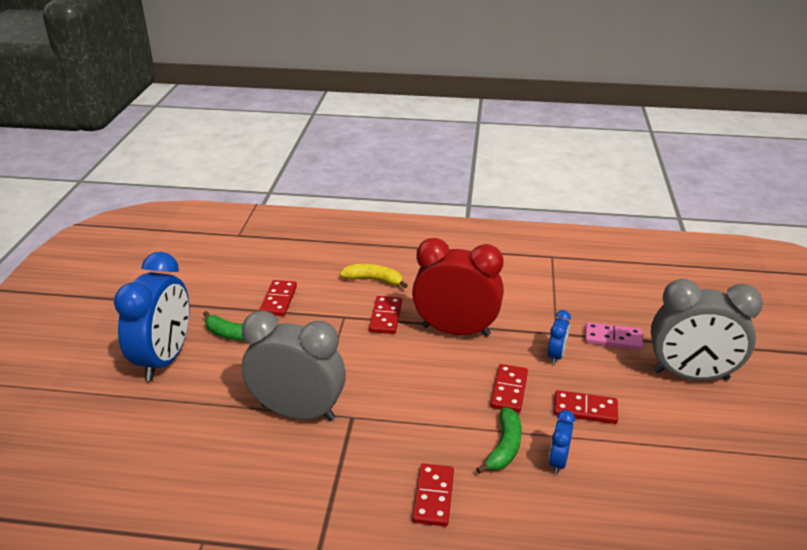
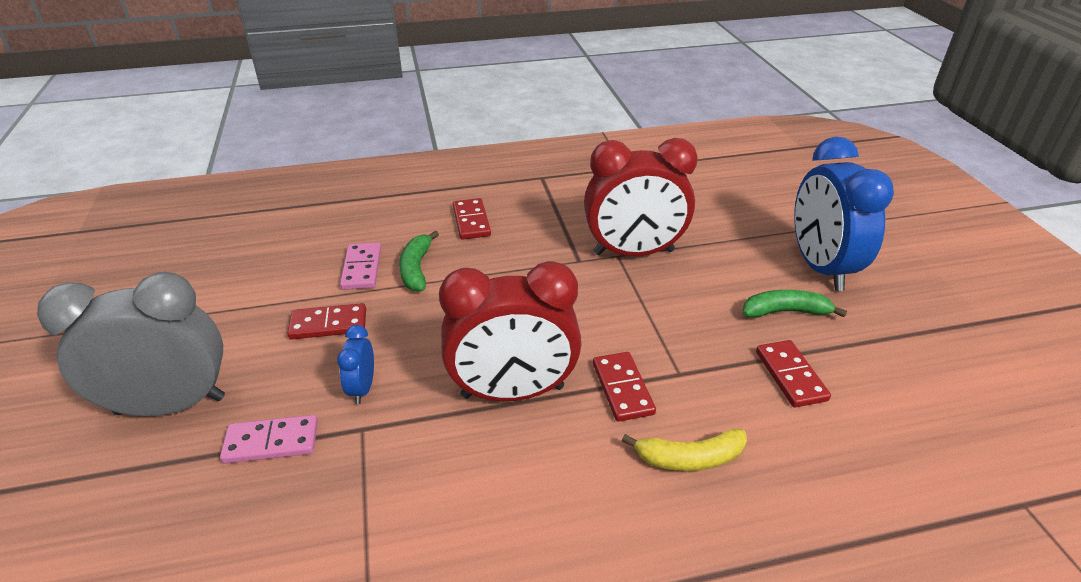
camera: 160 degrees right, 5 degrees up
grey clock [242,311,346,421] -> red clock [584,138,698,256]
red domino [490,364,528,413] -> none
blue clock [549,410,575,474] -> pink domino [340,242,381,290]

